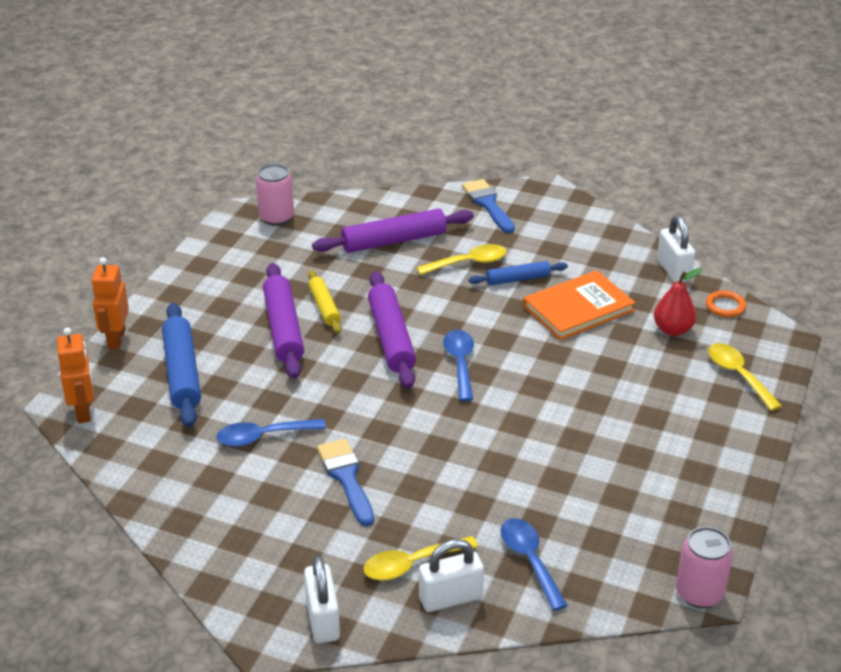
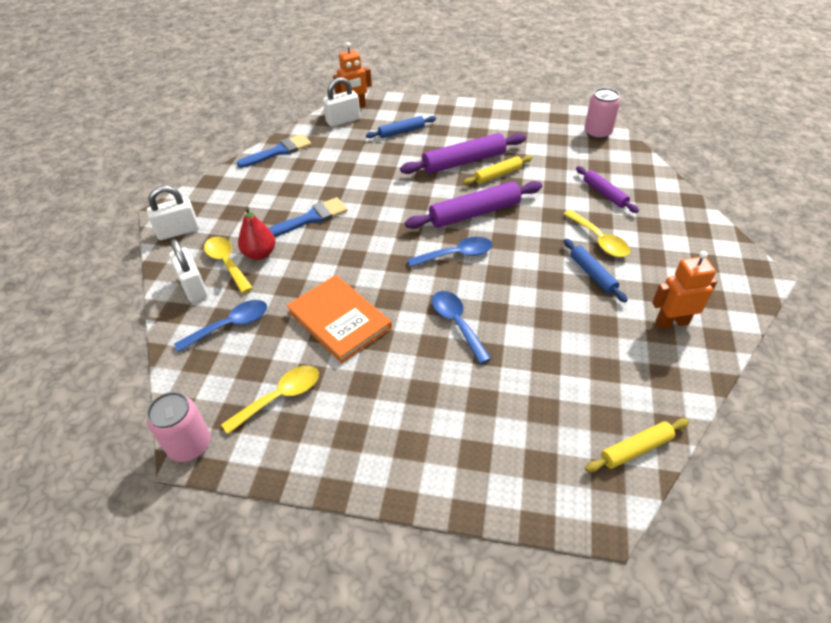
camera: 80 degrees right, 10 degrees up
orange robot [91,257,129,349] -> orange robot moved to [652,251,717,329]
blue rolling pin [162,303,201,427] -> blue rolling pin [366,116,436,138], size x0.59
blue spoon [216,419,326,447] -> blue spoon moved to [432,291,491,364]
purple rolling pin [312,209,474,253] -> purple rolling pin [576,166,639,213], size x0.59
blue brush [462,179,515,233] -> blue brush moved to [237,134,311,168]
orange book [523,270,635,340] -> orange book moved to [287,275,392,363]
red pear [654,268,702,336] -> red pear moved to [238,206,275,260]
white padlock [657,215,695,282] -> white padlock moved to [323,77,360,127]
orange ring [706,291,746,317] -> yellow rolling pin [585,418,689,472]
yellow spoon [708,343,782,411] -> yellow spoon moved to [221,366,319,434]

